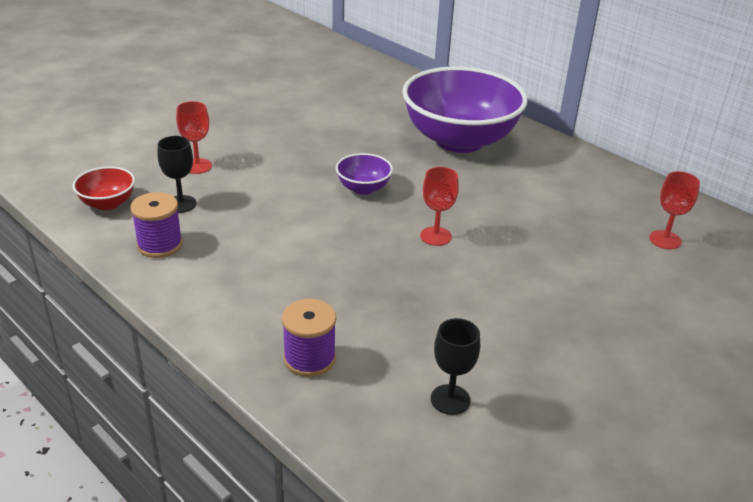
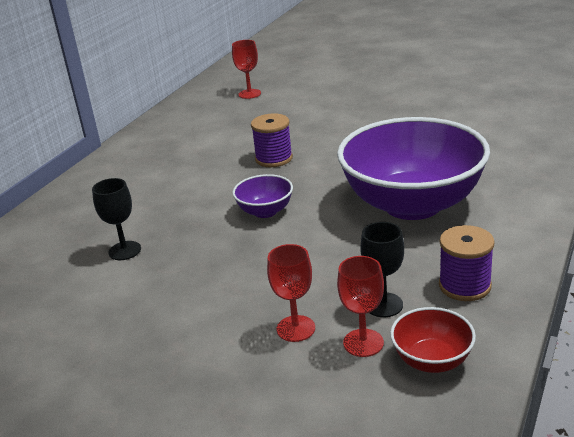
camera: 105 degrees left, 5 degrees down
purple spool [282,299,336,377] -> purple spool moved to [251,113,293,167]
purple bowl [402,67,528,153] -> purple bowl moved to [337,117,490,220]
red goblet [420,167,459,246] -> red goblet moved to [337,256,384,357]
black goblet [431,318,480,415] -> black goblet moved to [92,178,141,260]

